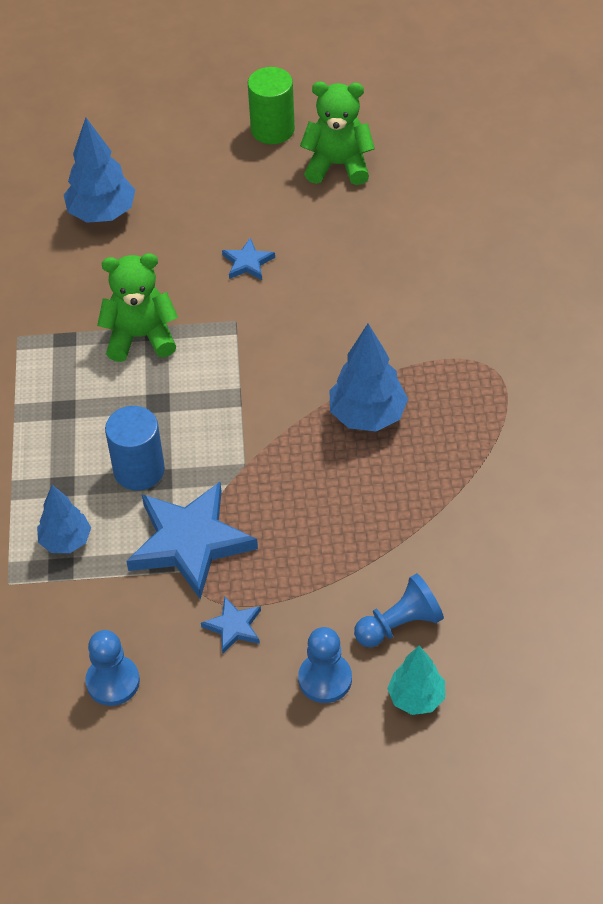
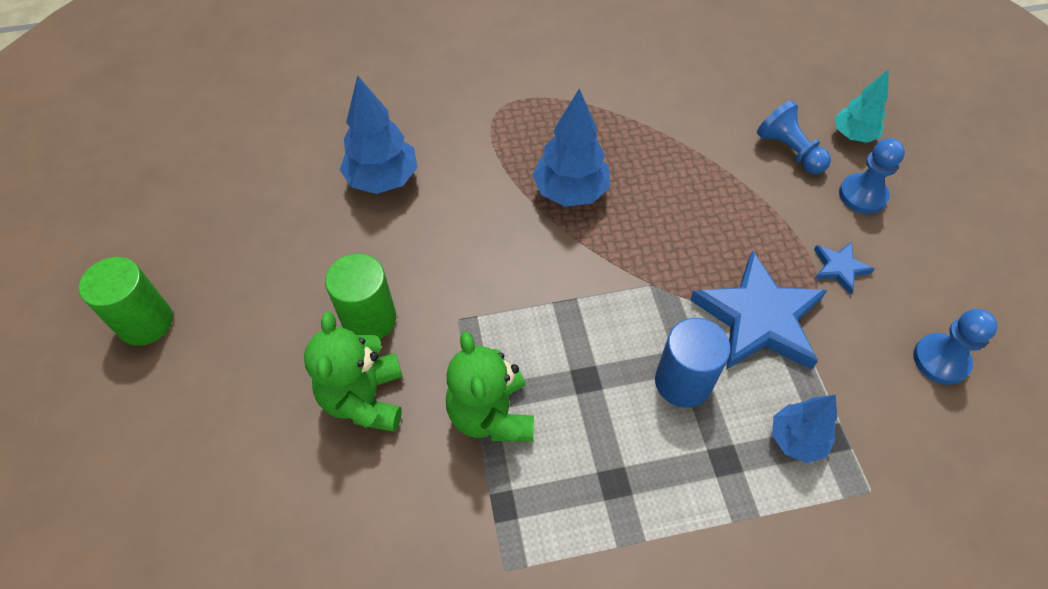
camera: 100 degrees left, 5 degrees up
blue tree [64,118,135,223] -> blue tree moved to [340,75,418,194]
blue star [222,238,275,280] -> green cylinder [325,253,396,339]
green teddy bear [300,82,375,185] -> green teddy bear moved to [304,312,403,432]

